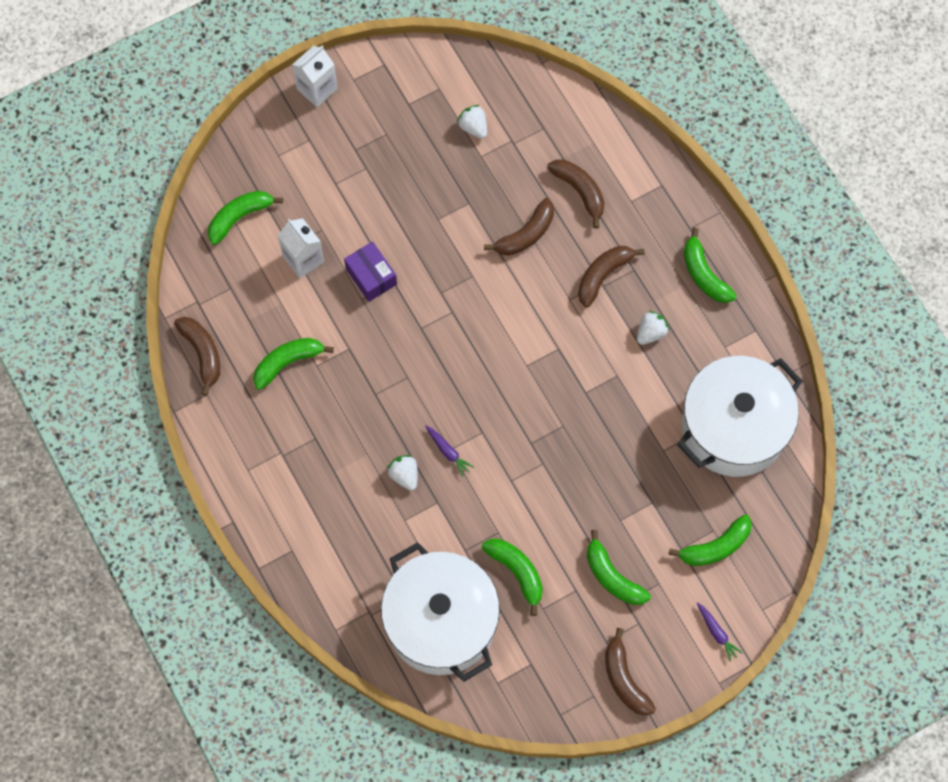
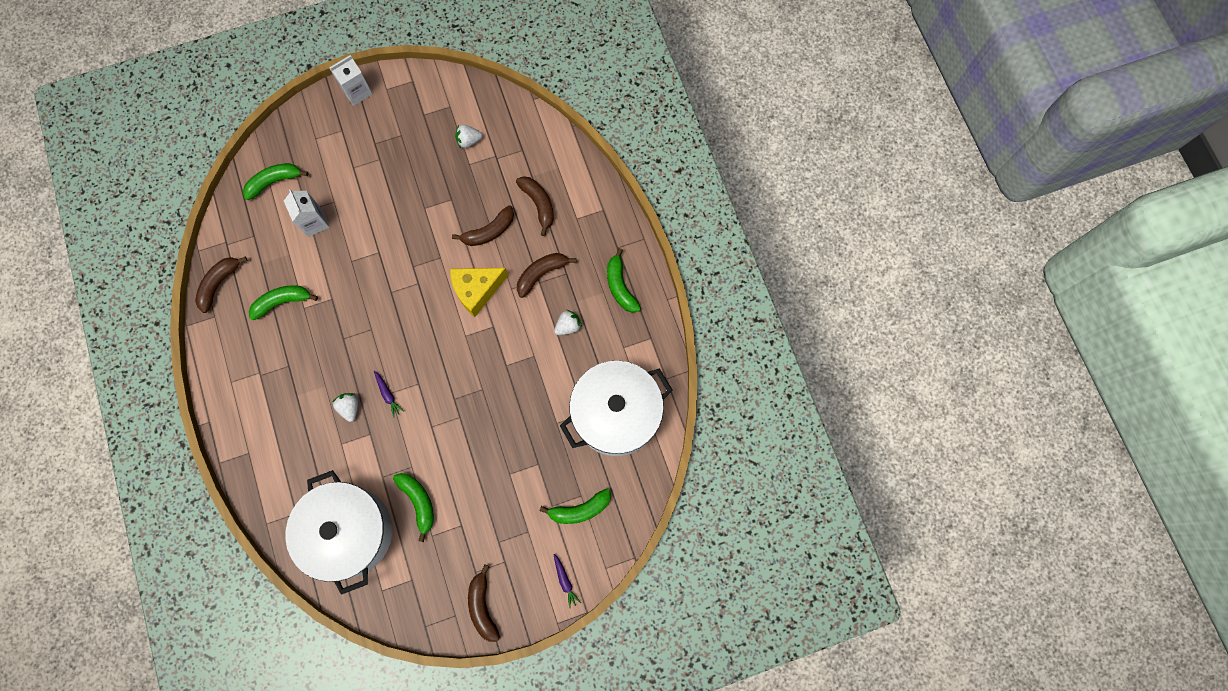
camera: 10 degrees right, 5 degrees up
brown banana [174,317,220,396] -> brown banana turned 135 degrees counterclockwise [195,256,248,313]
purple box [344,241,397,302] -> none
white strawberry [457,105,487,139] -> white strawberry turned 75 degrees counterclockwise [455,125,482,148]
green banana [587,530,651,605] -> none
none -> yellow cheese [450,268,508,317]

